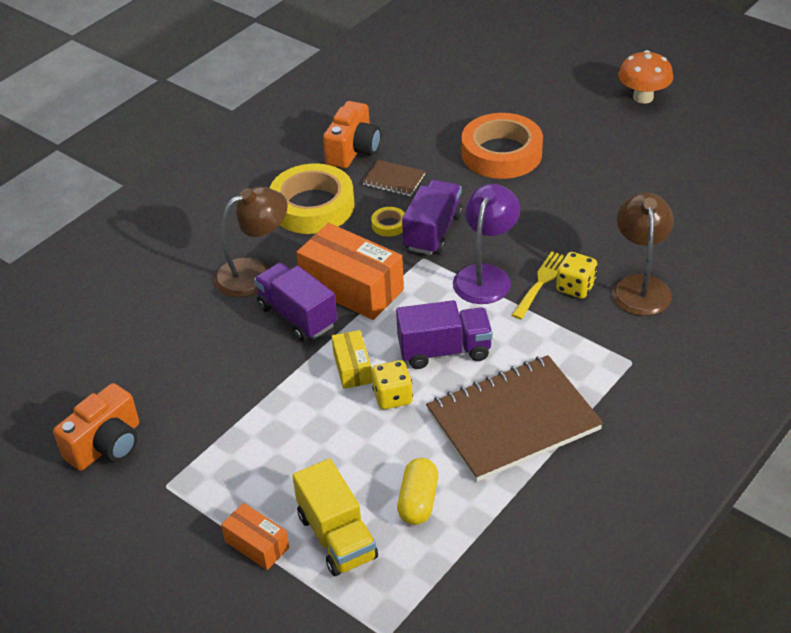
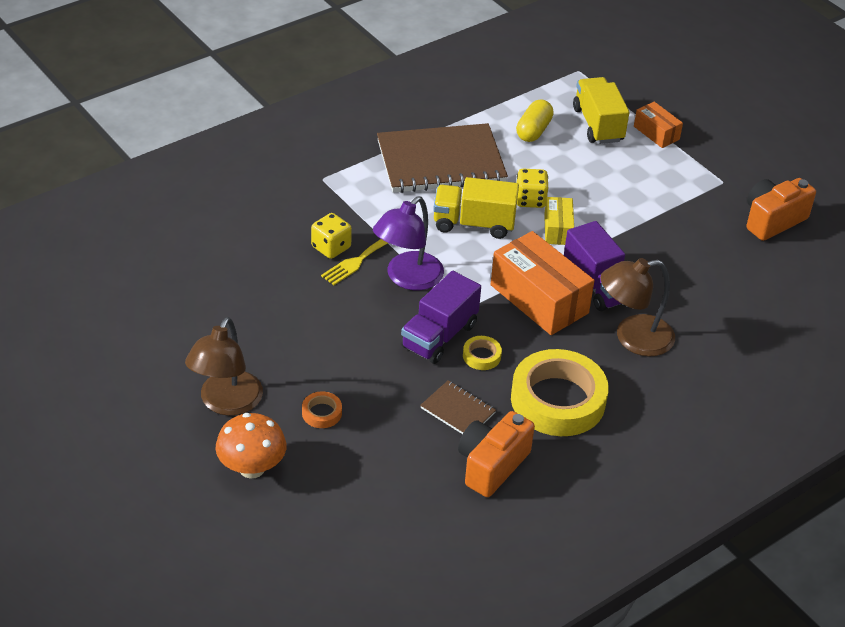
camera: 170 degrees left, 0 degrees up
purple truck [396,300,493,369] -> yellow truck [433,177,519,239]
orange tape [461,113,543,179] -> orange tape [302,391,342,428], size x0.41
brown lamp [612,192,674,316] -> brown lamp moved to [185,317,263,416]
orange mushroom [618,50,673,104] -> orange mushroom moved to [215,413,286,479]

